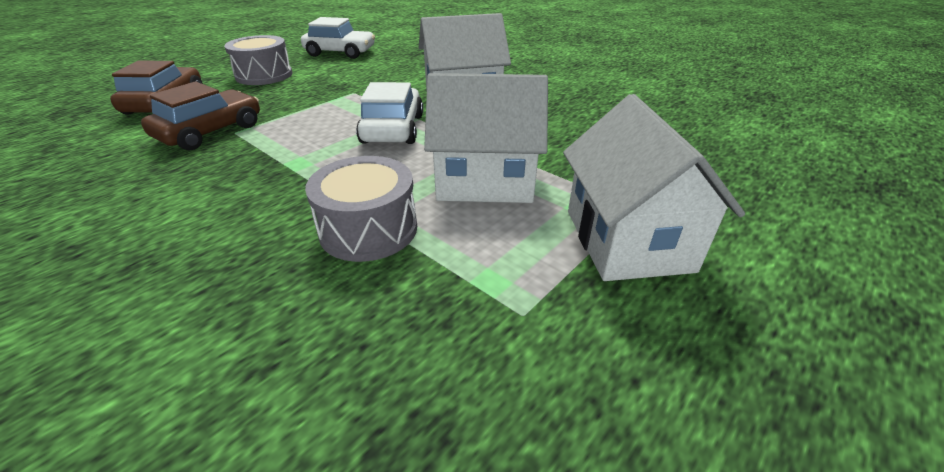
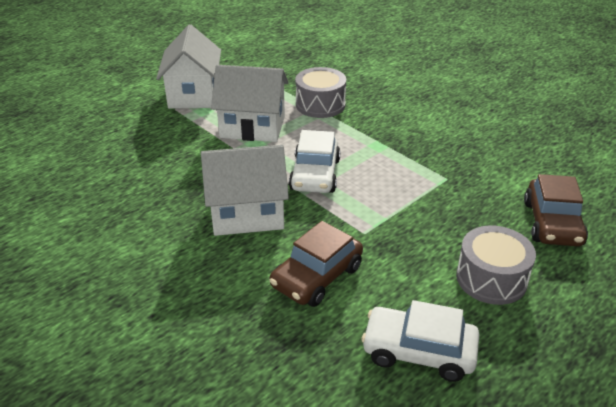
camera: 175 degrees left, 0 degrees up
brown car [141,82,260,151] -> brown car moved to [270,221,363,307]

